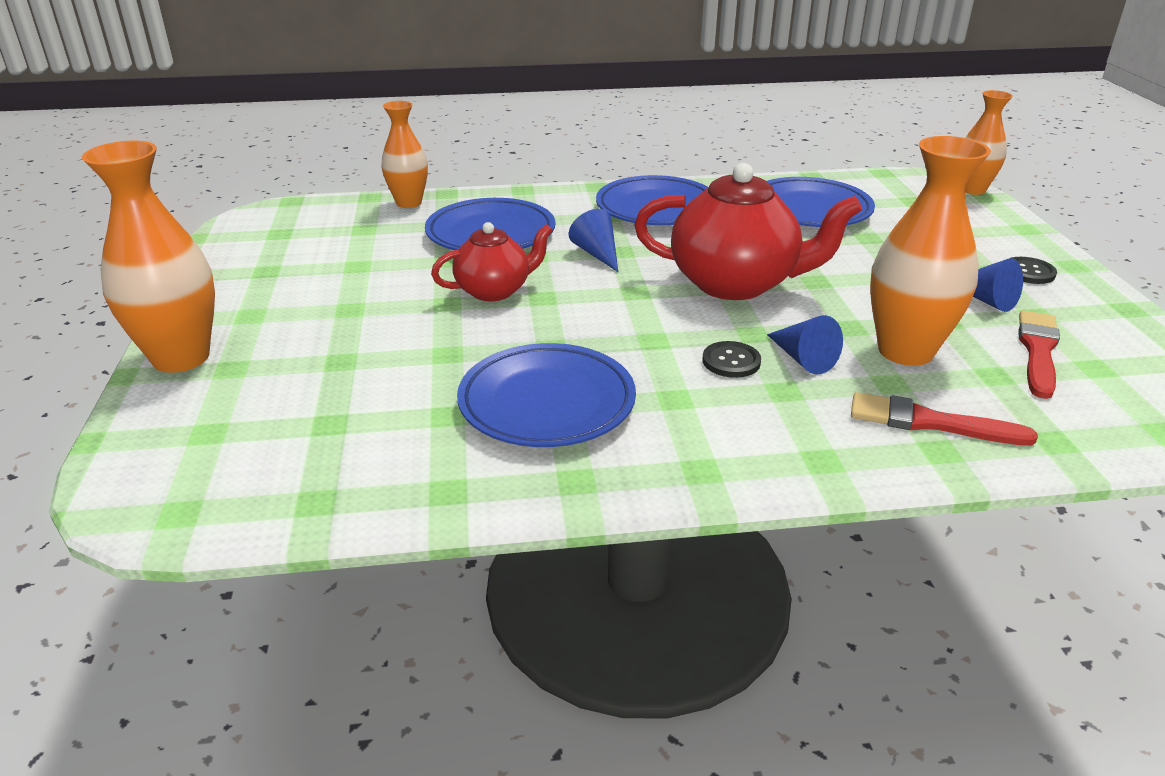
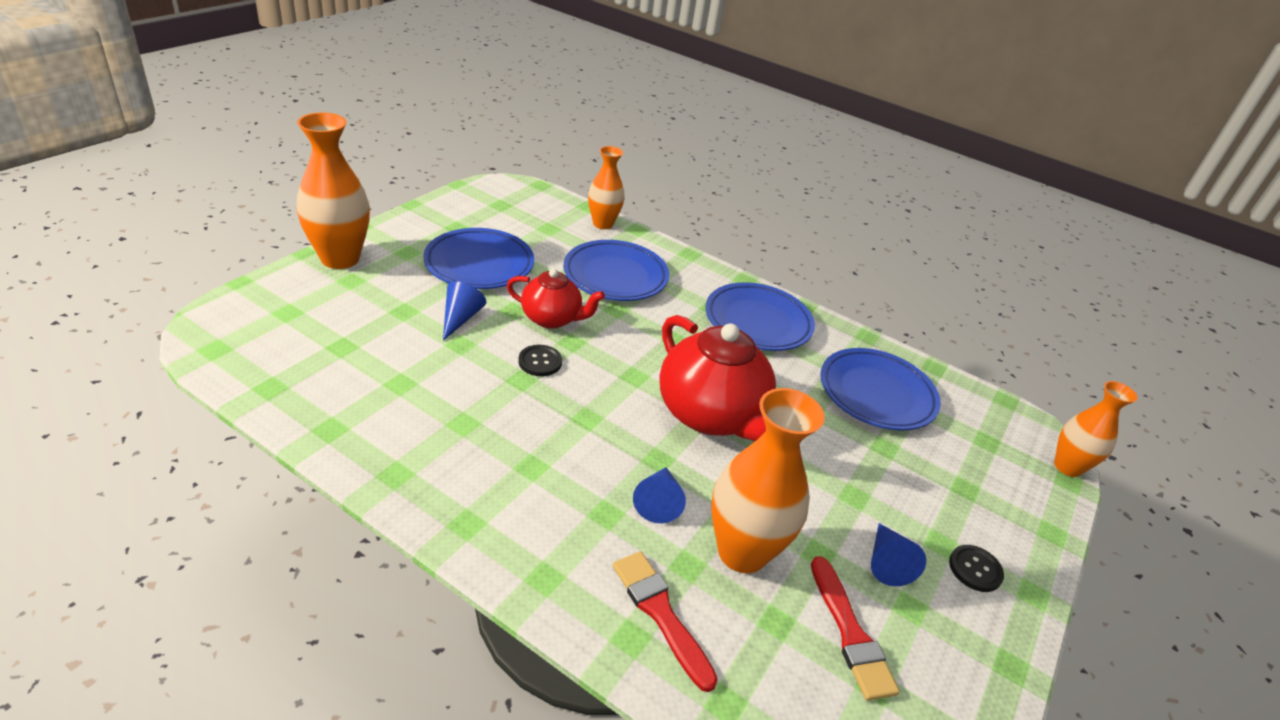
camera: 35 degrees right, 5 degrees up
blue plate [457,343,636,447] -> blue plate moved to [423,228,534,289]
blue cone [568,209,618,272] -> blue cone moved to [443,281,486,341]
black button [702,341,761,378] -> black button moved to [518,345,562,376]
red brush [1018,310,1060,399] -> red brush turned 105 degrees clockwise [811,556,900,701]

